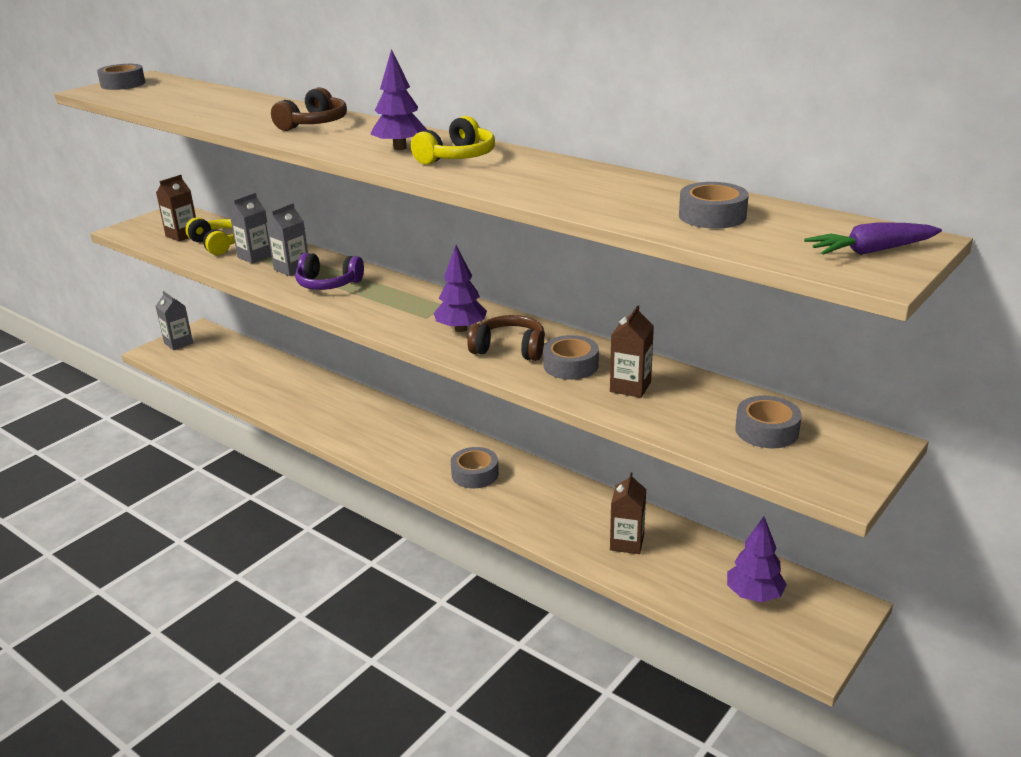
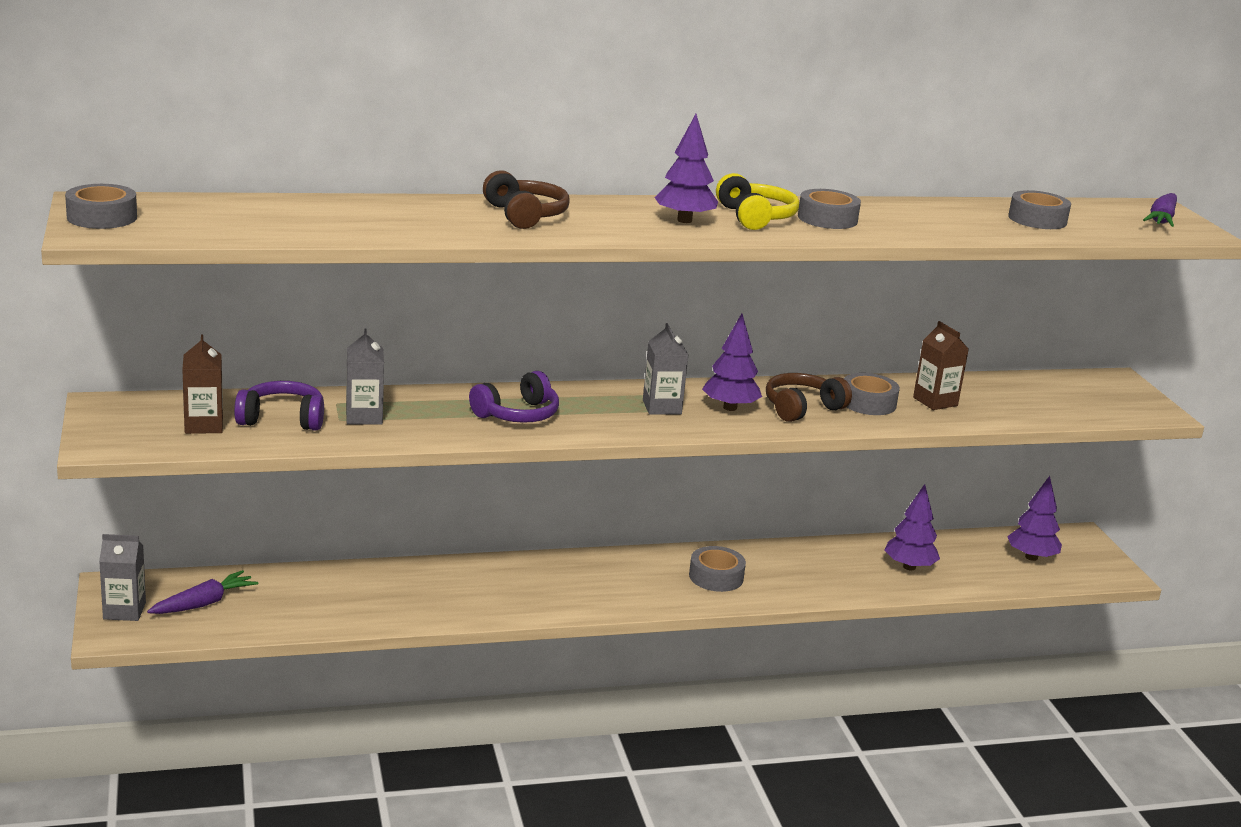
camera: 55 degrees left, 5 degrees down
yellow headphones [185,217,235,255] -> purple headphones [234,381,324,431]
grey carton [266,204,308,276] -> grey carton moved to [643,323,688,415]
brown carton [610,472,646,554] -> purple tree [885,484,940,570]
grey tape [735,396,802,448] -> grey tape moved to [798,189,861,229]
none -> purple carrot [147,570,258,614]

